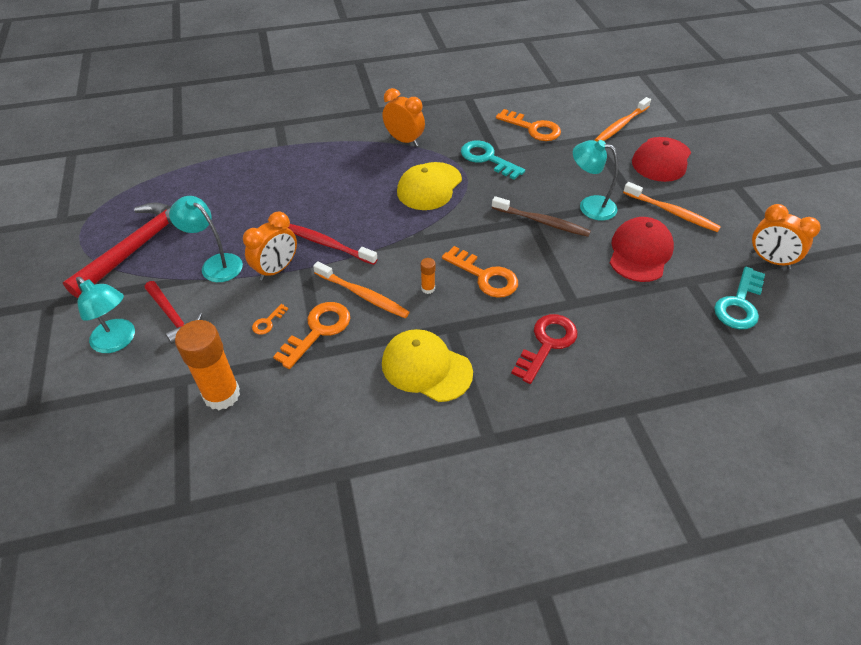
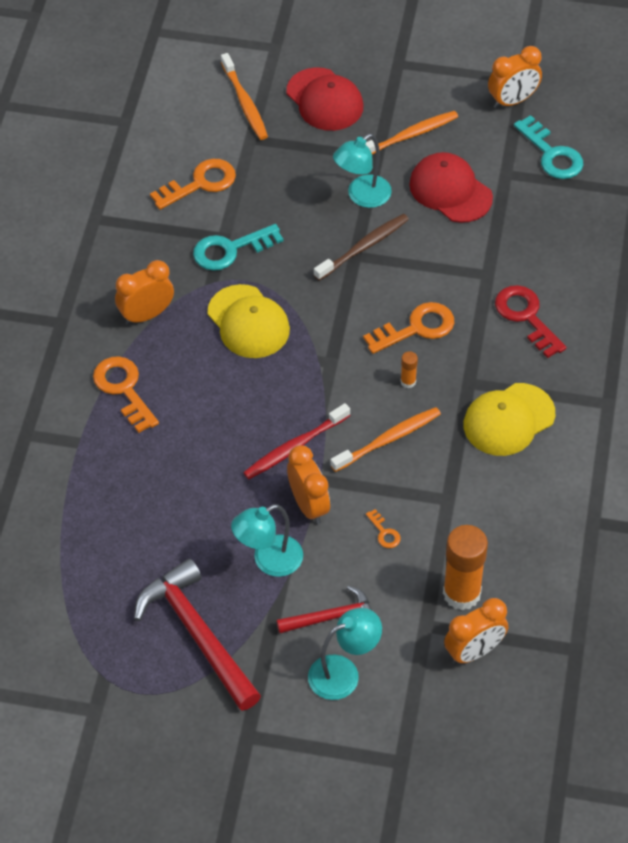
camera: 65 degrees left, 5 degrees up
orange key [273,302,350,369] -> orange key moved to [93,356,159,433]
none -> orange clock [444,598,508,664]

